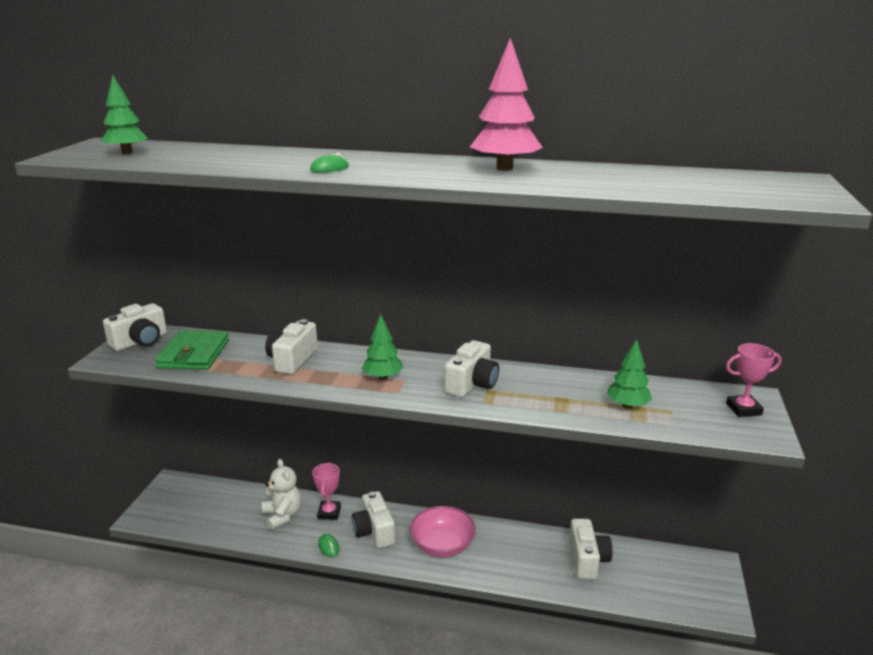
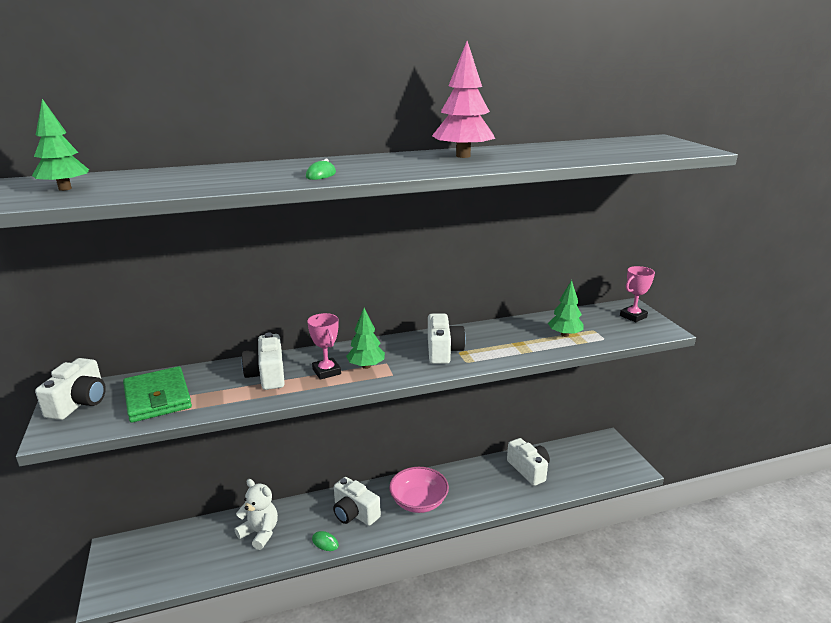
camera: 30 degrees left, 0 degrees up
pink trophy [312,463,341,520] -> pink trophy moved to [307,313,341,380]

